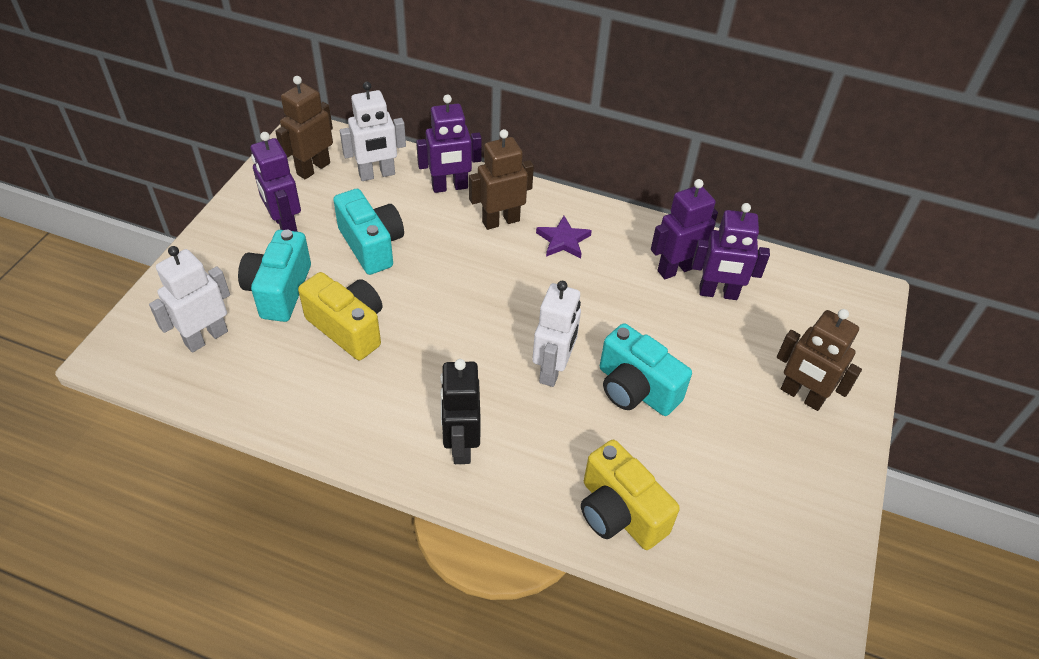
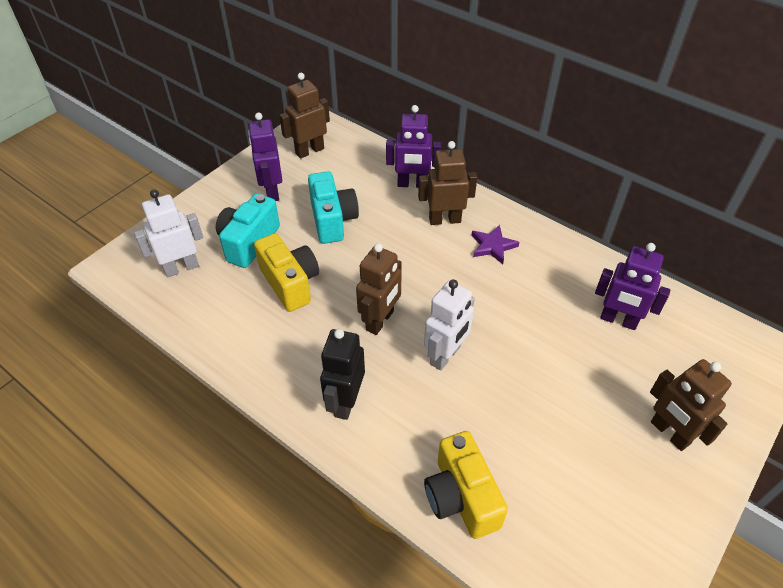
camera: 20 degrees right, 0 degrees up
white robot [340,82,406,181] -> none
turquoise camera [600,323,692,416] -> none
purple robot [651,179,718,279] -> none
none -> brown robot [356,243,402,335]

